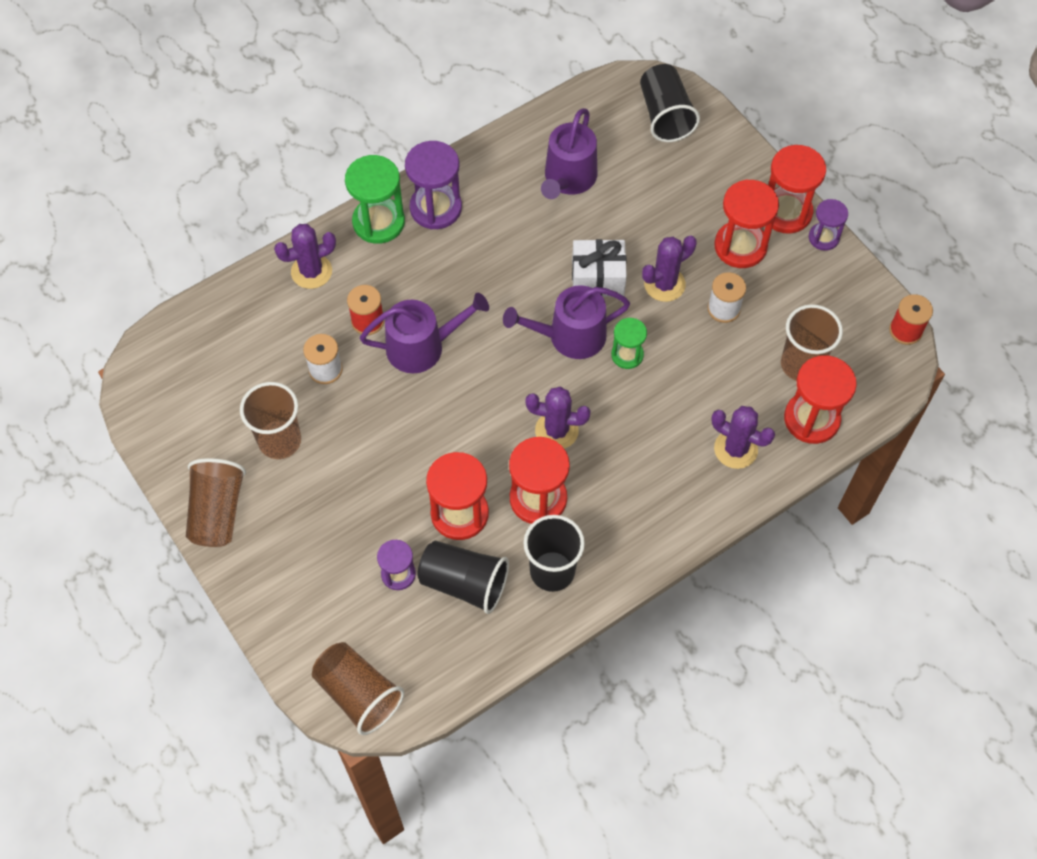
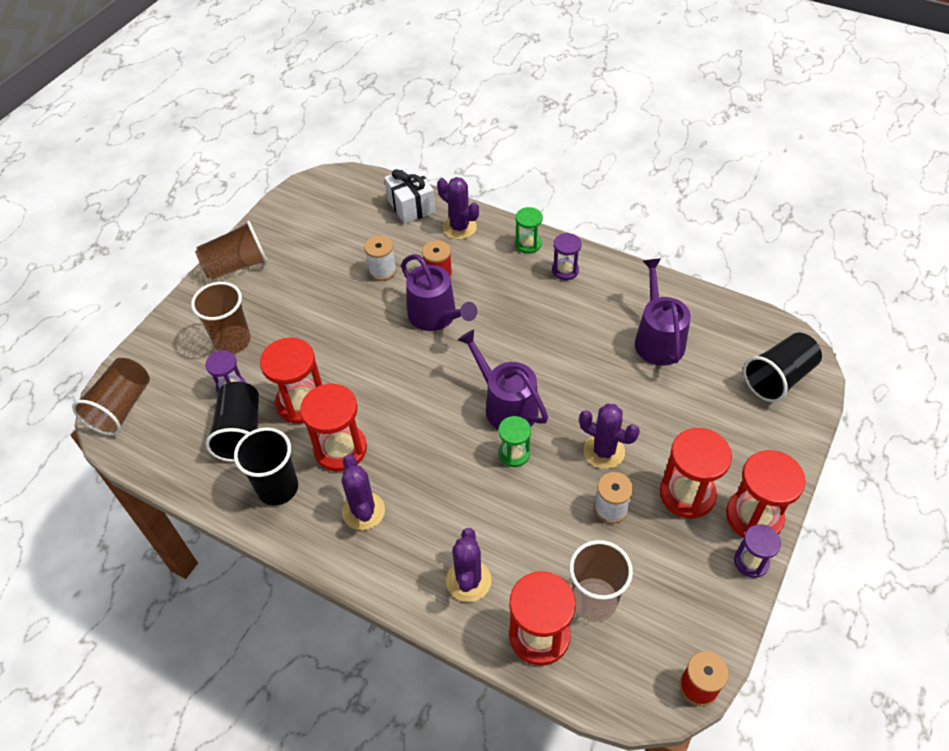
camera: 65 degrees right, 10 degrees down
brown cup [240,382,301,459] -> brown cup moved to [191,282,251,354]
green hourglass [345,155,405,244] -> green hourglass [515,207,543,254], size x0.59
purple hourglass [405,141,462,229] -> purple hourglass [552,233,582,280], size x0.59
purple cactus [526,386,591,449] -> purple cactus moved to [341,455,385,530]
purple watering can [541,108,598,199] -> purple watering can turned 90 degrees clockwise [635,258,691,366]
white gift [572,239,627,297] -> white gift moved to [384,166,436,224]

